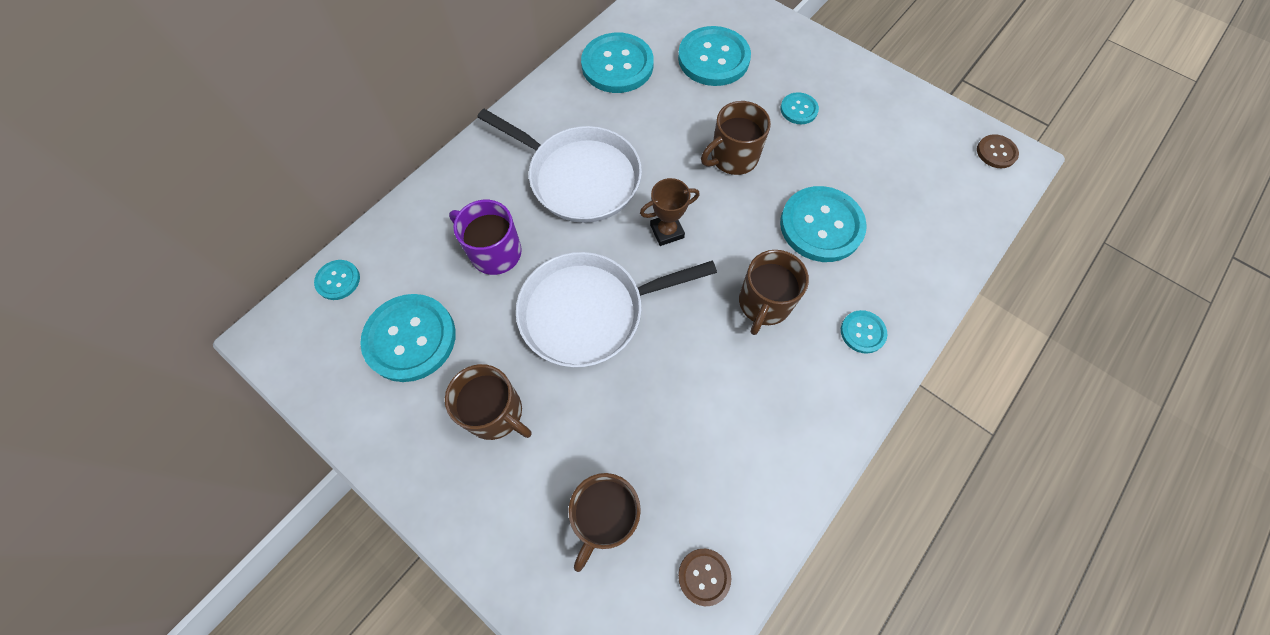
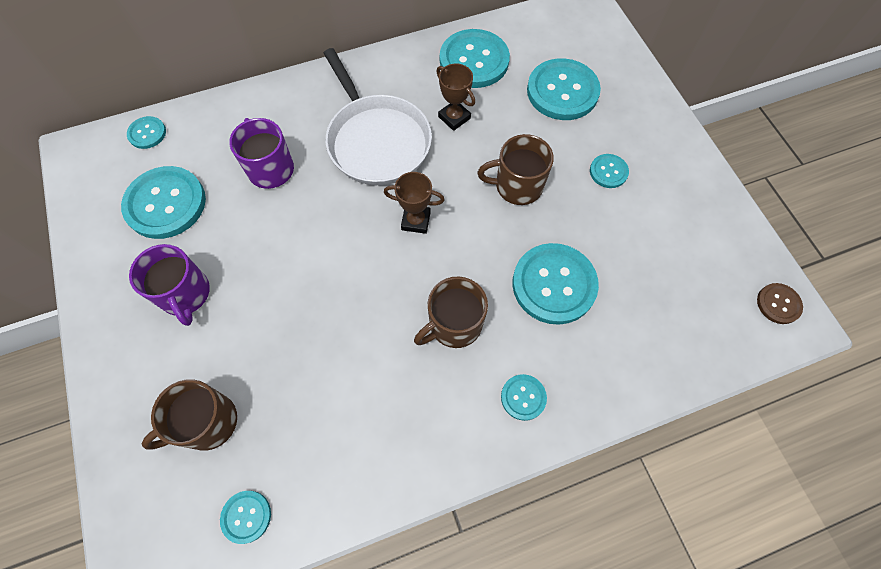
camera: 30 degrees right, 0 degrees up
brown mug [445,364,531,440] -> purple mug [129,244,210,326]
white pan [516,252,717,367] -> none
brown button [678,549,731,606] -> turquoise button [220,491,271,544]
none -> brown trophy [436,63,475,131]

